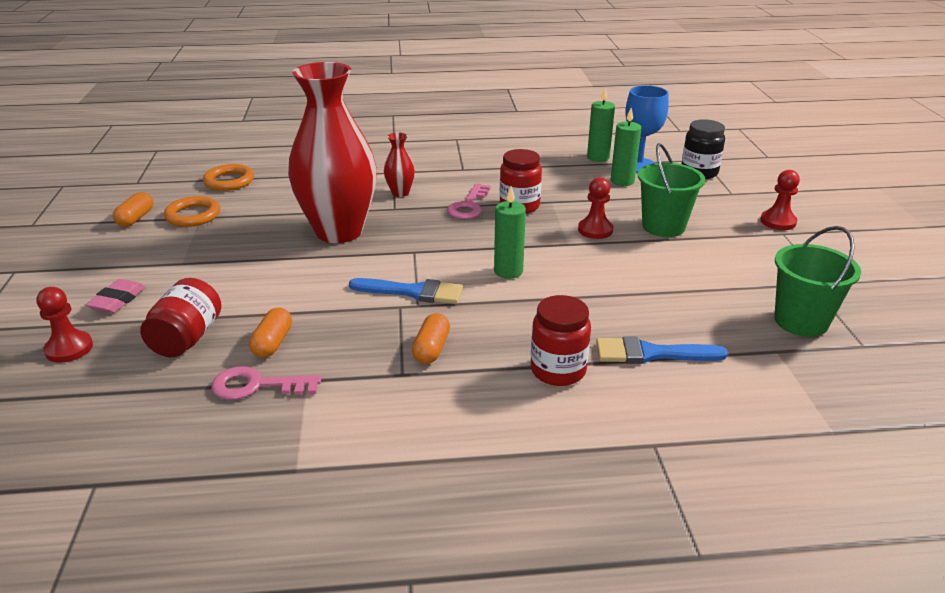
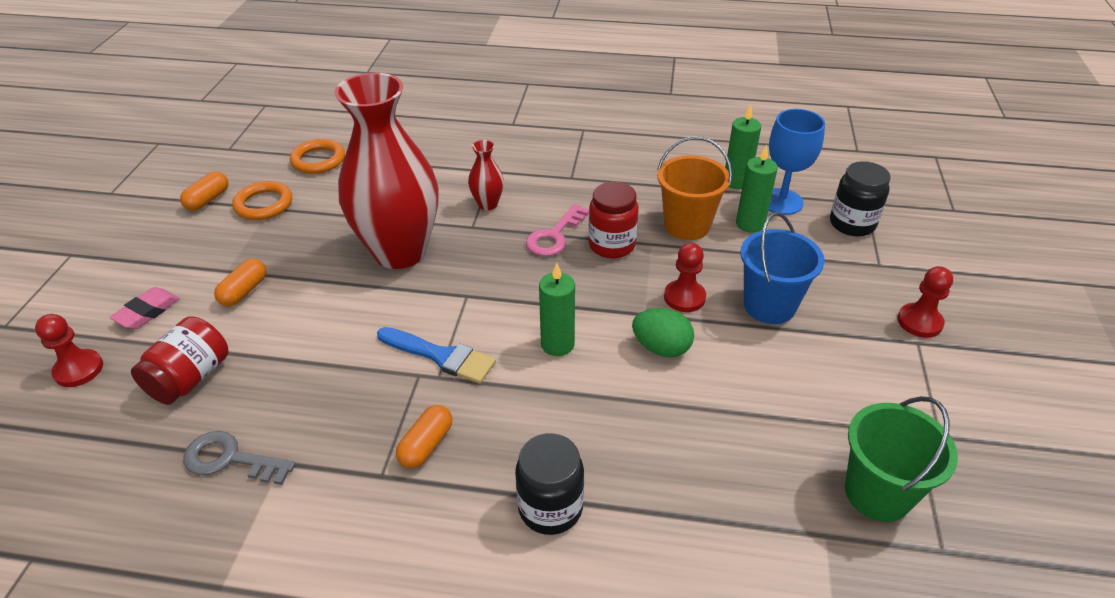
camera: 15 degrees right, 10 degrees up
pink key [212,366,321,400] -> grey key [184,431,296,485]
orange capsule [249,308,292,358] -> orange capsule moved to [214,258,267,307]
red jar [531,295,591,386] -> black jar [515,433,584,535]
blue brush [596,336,728,364] -> none
green bucket [638,143,706,237] -> blue bucket [740,212,825,324]
none -> green egg [632,308,694,357]
none -> orange bucket [657,136,732,240]

